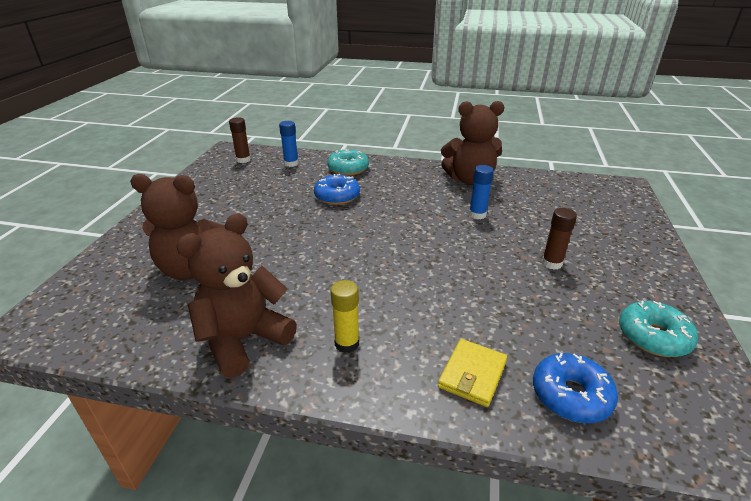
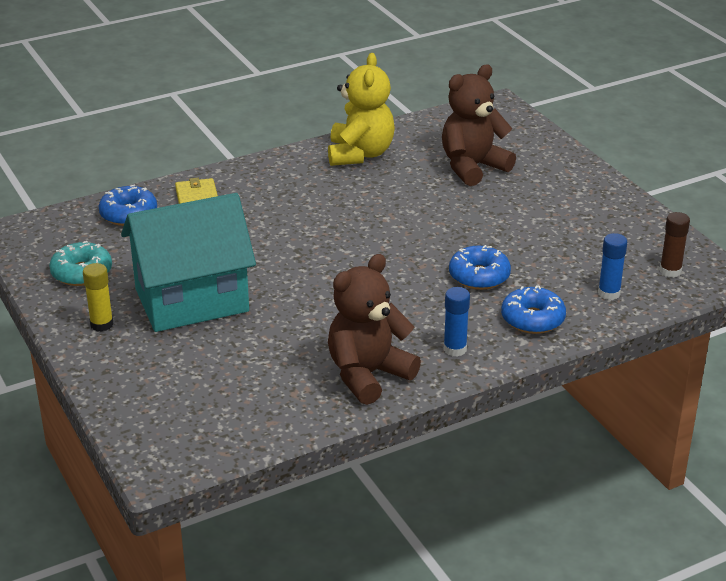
camera: 140 degrees right, 0 degrees up
brown teddy bear [176,213,297,378] -> yellow teddy bear [328,53,395,166]
turquoise donut [327,149,369,176] -> blue donut [501,285,566,334]
yellow glue stick [330,280,359,353] -> yellow glue stick moved to [83,263,114,332]
blue glue stick [469,165,494,219] -> blue glue stick moved to [444,287,470,357]
brown glue stick [542,208,577,269] -> turquoise house [121,193,256,332]

